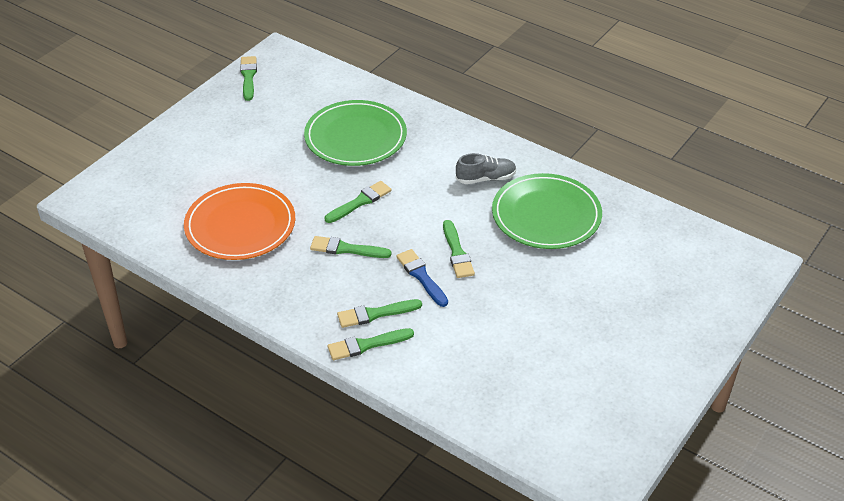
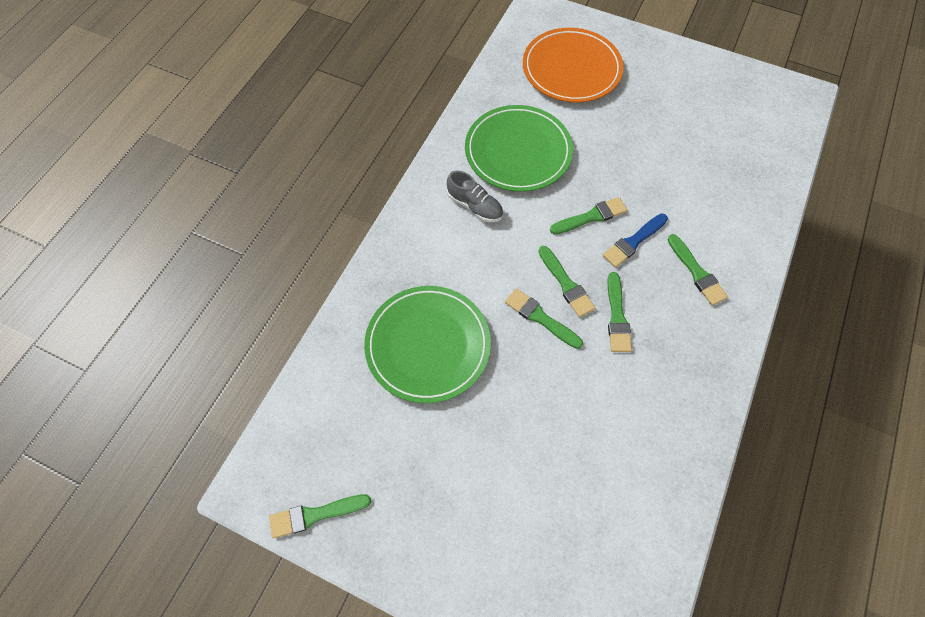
camera: 100 degrees left, 20 degrees up
orange plate [184,183,295,260] -> orange plate moved to [523,28,623,103]
green brush [328,328,414,360] -> green brush moved to [538,246,595,317]
grey shoe [456,153,516,184] -> grey shoe turned 150 degrees clockwise [447,171,503,222]

